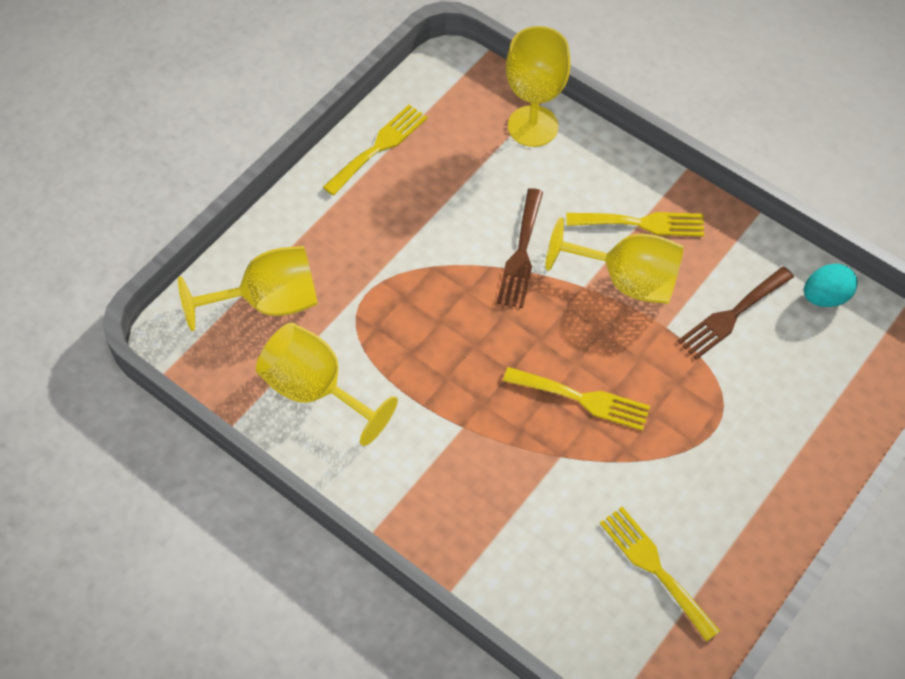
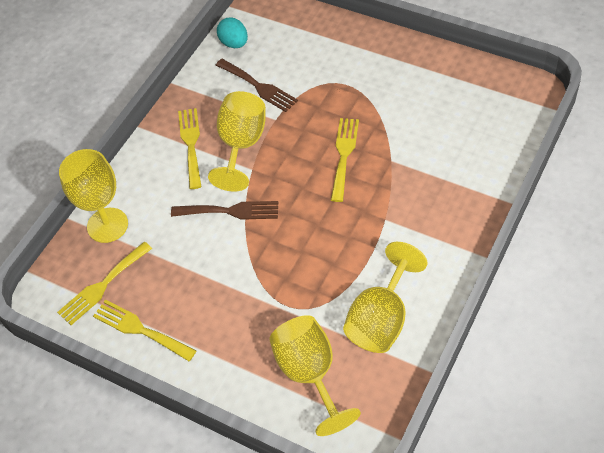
camera: 95 degrees left, 5 degrees down
yellow fork [600,507,720,642] -> yellow fork moved to [57,242,152,325]

